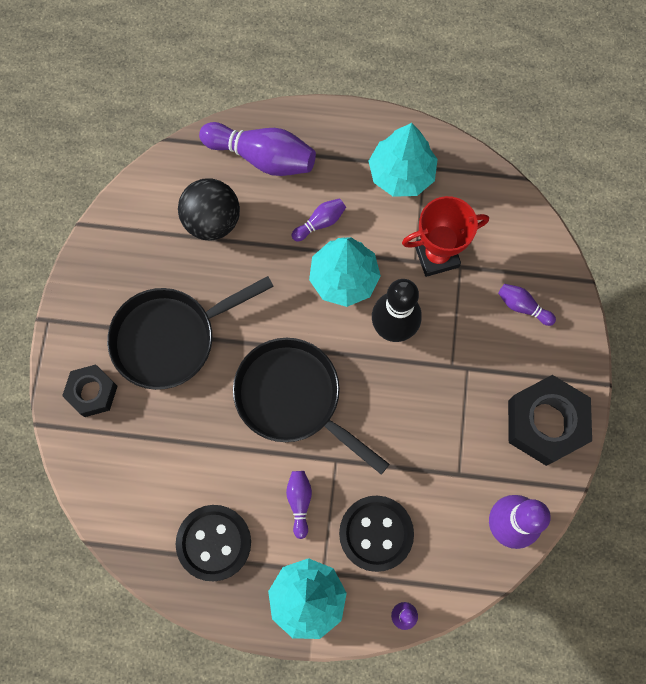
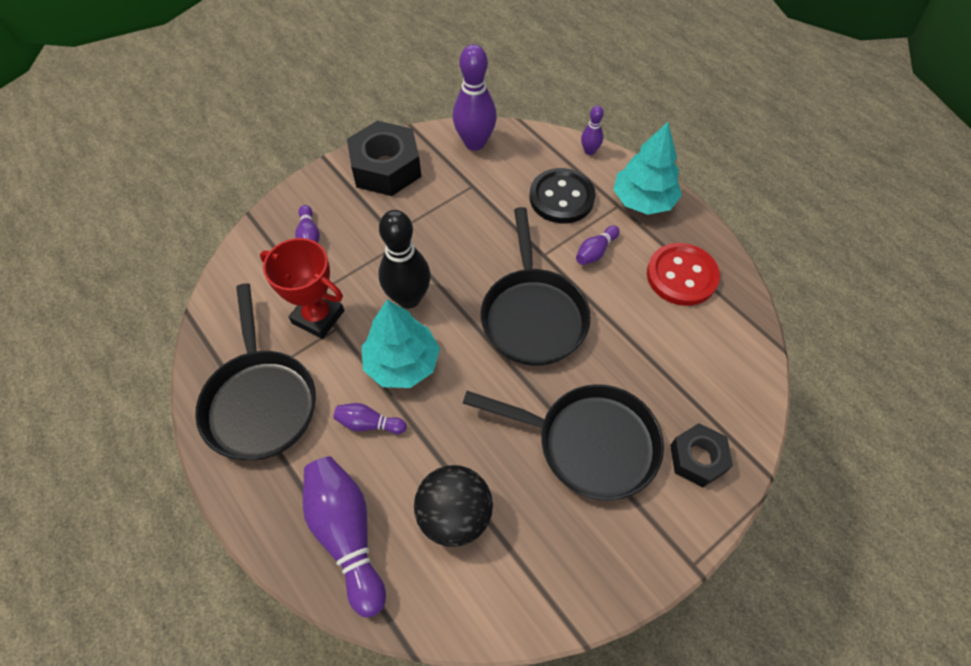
camera: 135 degrees left, 15 degrees down
black button [176,505,251,581] -> red button [647,243,720,306]
turquoise tree [369,123,438,197] -> black pan [195,284,316,460]

